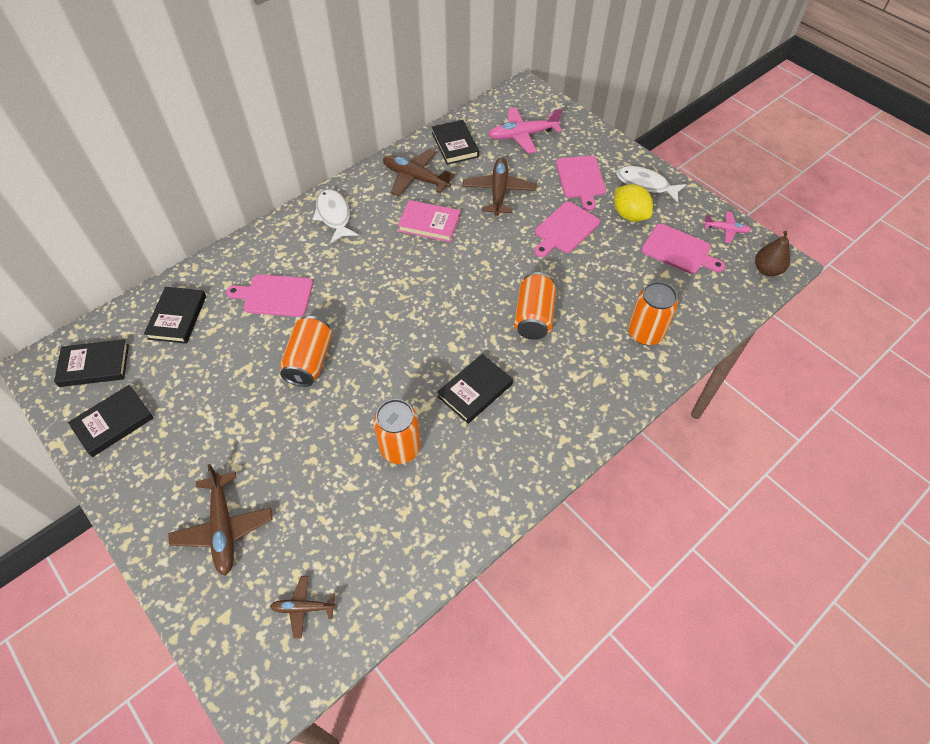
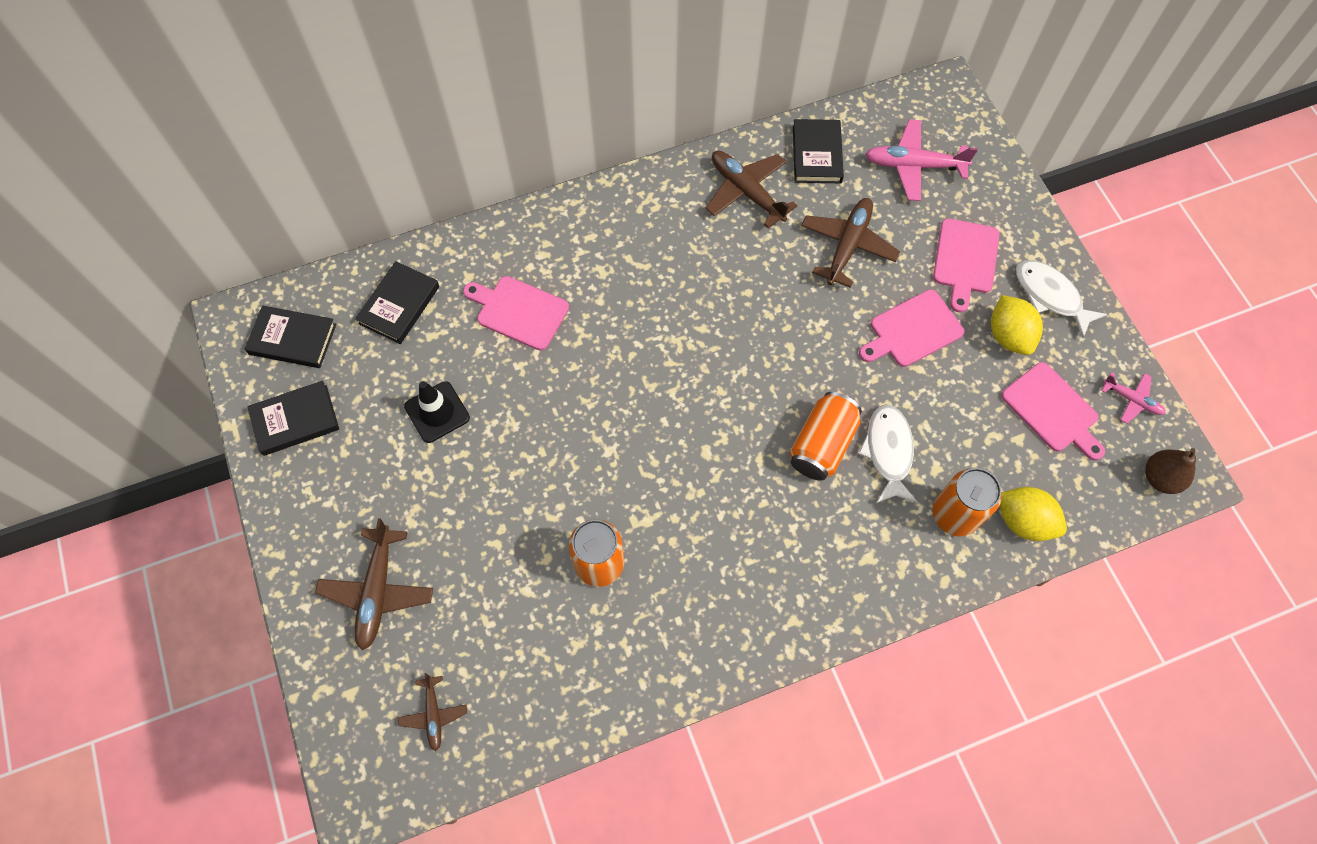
camera: 20 degrees right, 10 degrees up
brown plane [270,576,336,639] -> brown plane turned 120 degrees counterclockwise [398,673,467,751]
orange can [280,316,332,387] -> none
white fish [312,189,358,243] -> white fish moved to [858,404,917,503]
pink book [398,200,461,242] -> none
black book [437,354,513,424] -> none
none -> black traffic cone [404,381,470,443]
none -> yellow lemon [1000,487,1067,541]

